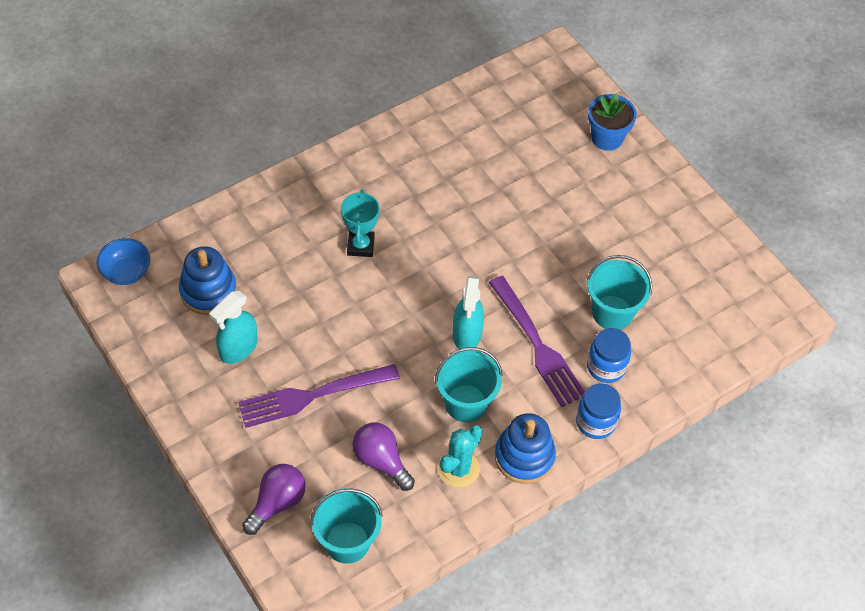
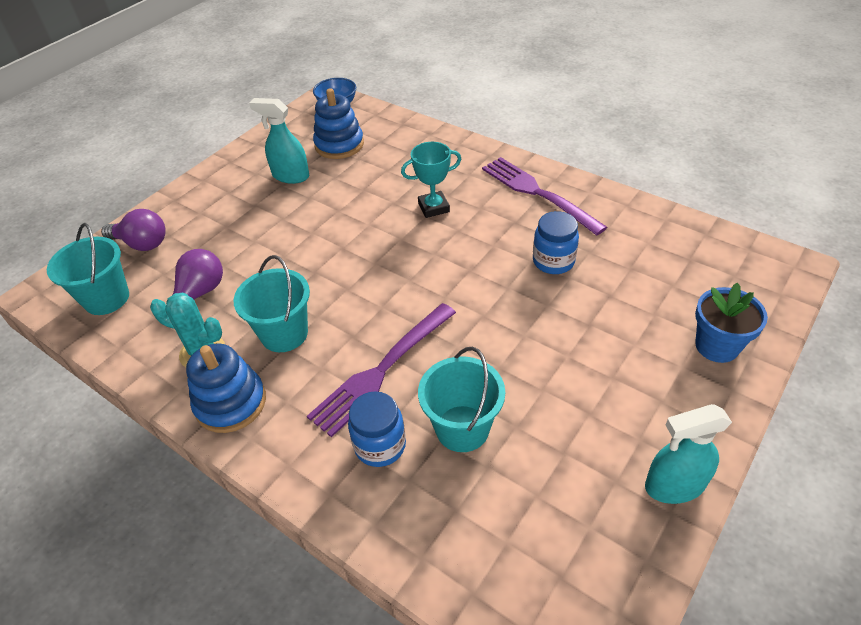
camera: 75 degrees right, 10 degrees down
purple fork [238,364,400,428] -> purple fork moved to [482,157,607,236]
turquoise spray bottle [453,275,484,349] -> turquoise spray bottle moved to [645,404,732,504]
blue jar [576,384,621,439] -> blue jar moved to [533,211,579,274]

